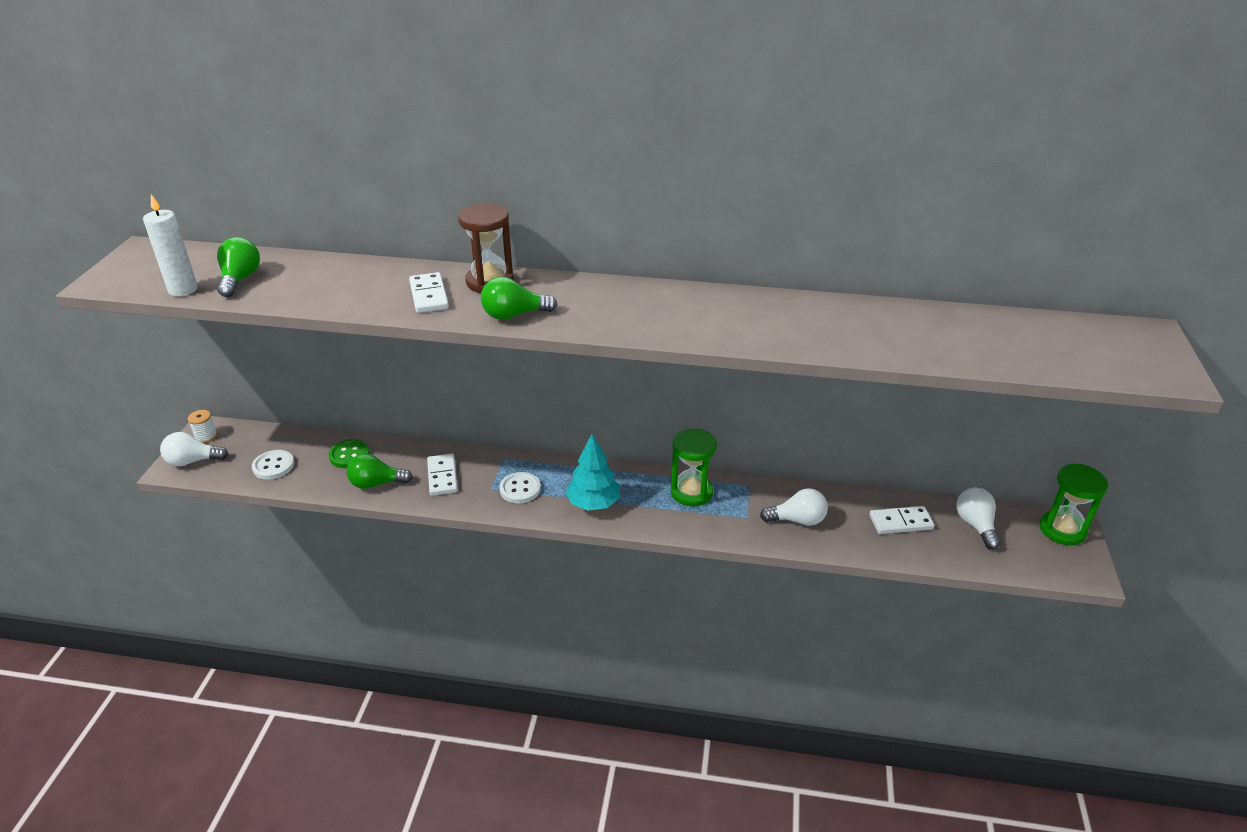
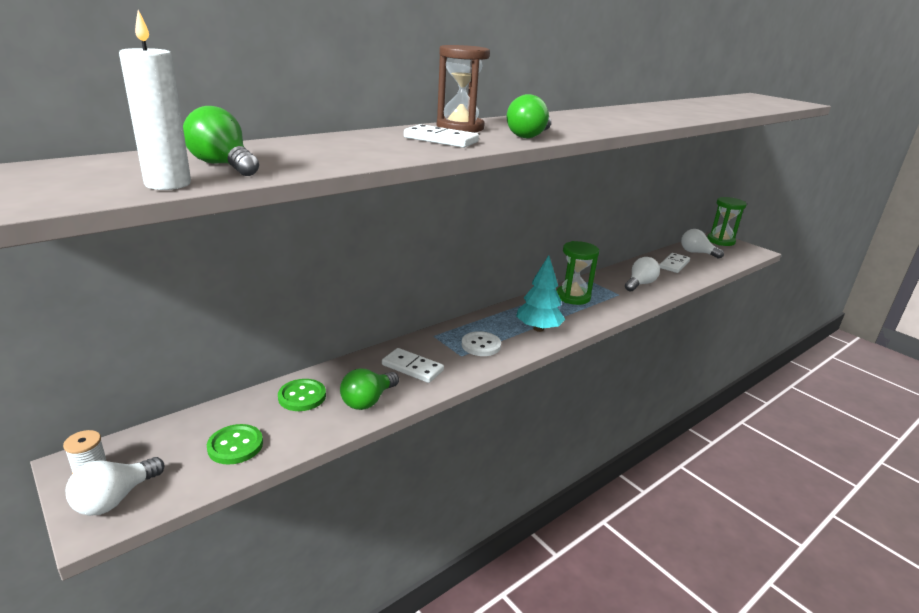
camera: 50 degrees left, 10 degrees down
white button [252,450,294,480] -> green button [207,424,263,465]

